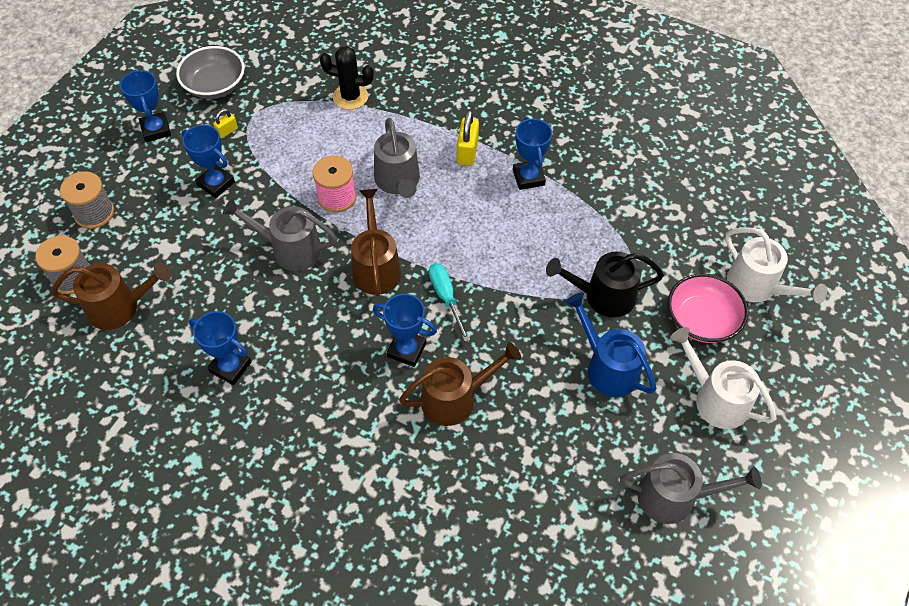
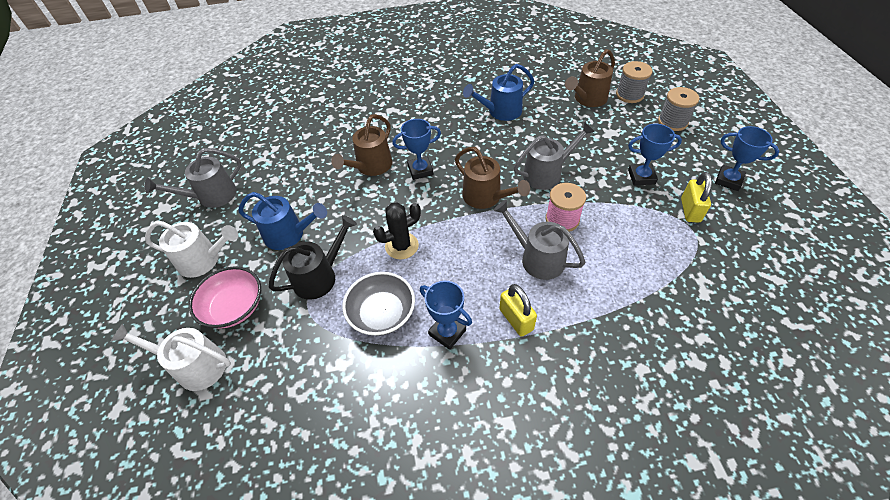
camera: 145 degrees right, 5 degrees down
grey bowl [176,46,245,99] -> grey bowl moved to [342,272,415,336]
blue trophy [189,311,251,385] -> blue watering can [463,64,534,121]
yellow padlock [213,109,238,138] -> yellow padlock [681,172,712,223], size x1.76
black cactus [320,46,374,110] -> black cactus moved to [373,202,421,259]
turquoise screwdriver [429,263,470,341] -> none

